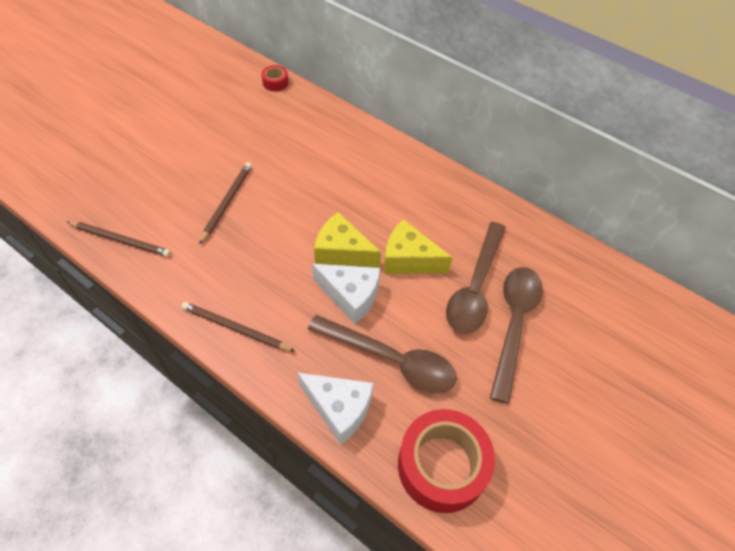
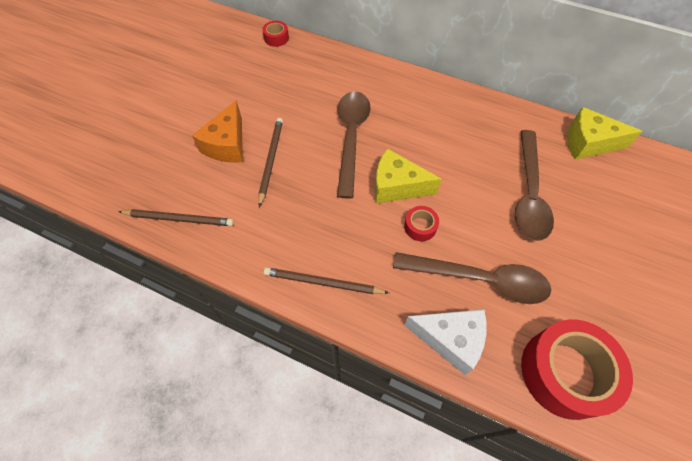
camera: 10 degrees left, 5 degrees up
white cheese [312,264,380,324] -> red tape [404,206,439,241]
yellow cheese [384,219,453,274] -> yellow cheese moved to [568,107,643,160]
brown spoon [490,267,543,404] -> brown spoon moved to [337,91,371,199]
none -> orange cheese [192,100,243,163]

